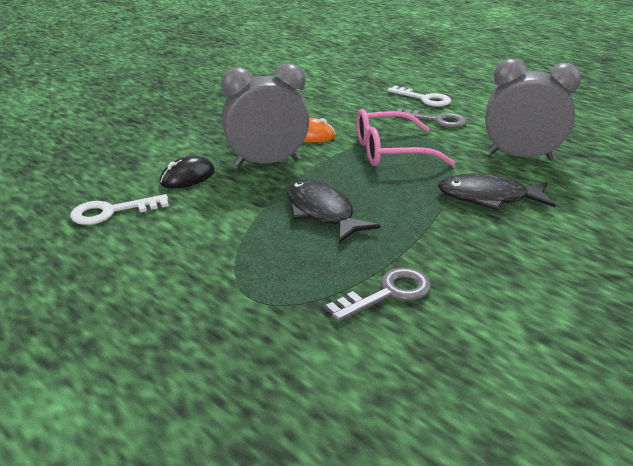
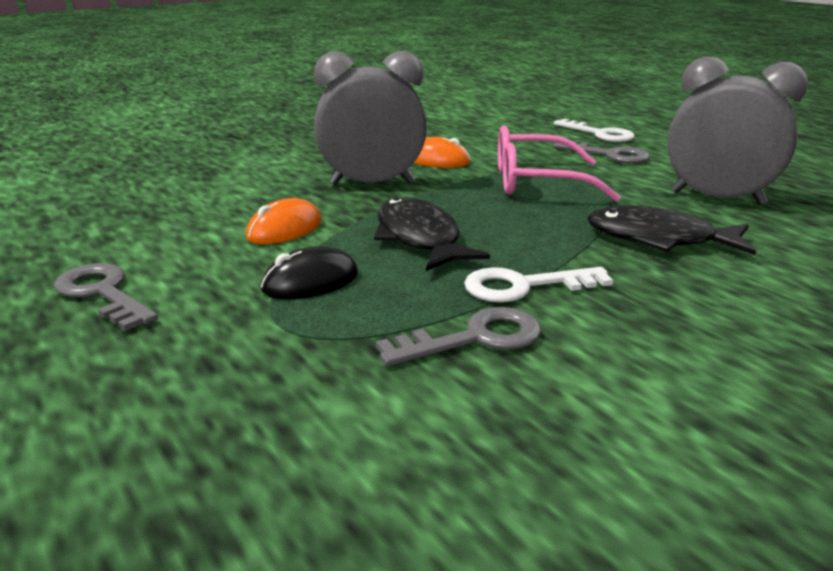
camera: 10 degrees right, 5 degrees down
white key [70,194,169,225] -> white key moved to [464,267,613,302]
black mouse [160,156,215,188] -> black mouse moved to [261,246,358,299]
none -> grey key [54,263,158,331]
none -> orange mouse [246,198,322,244]

